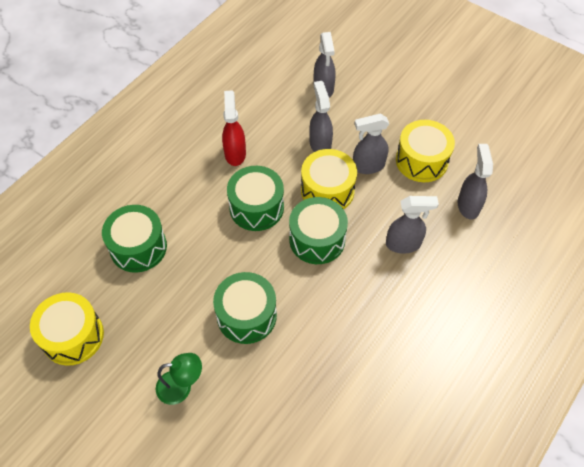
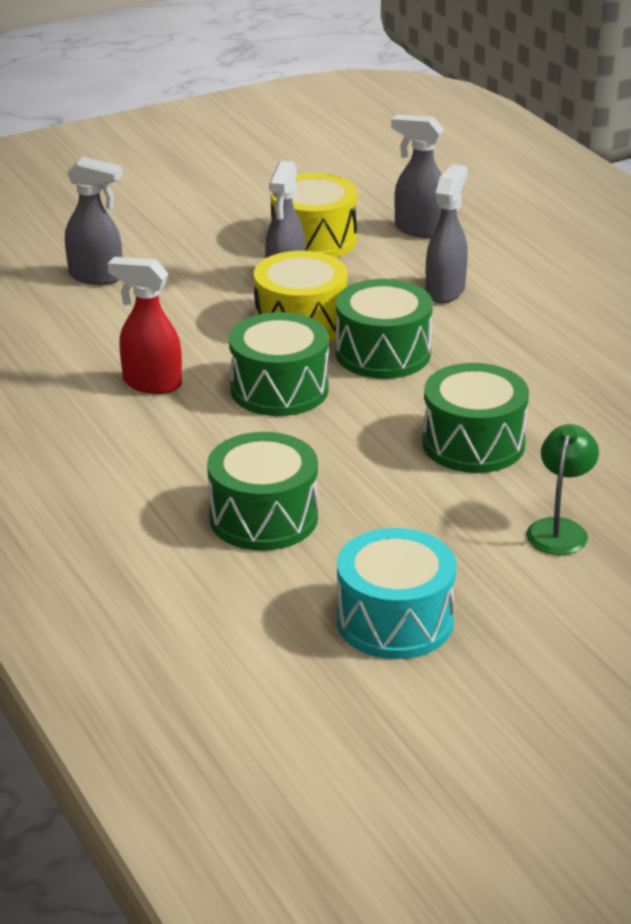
camera: 65 degrees left, 25 degrees down
yellow drum [30,292,104,366] -> turquoise drum [337,528,457,659]
grey spray bottle [309,81,333,152] -> none

